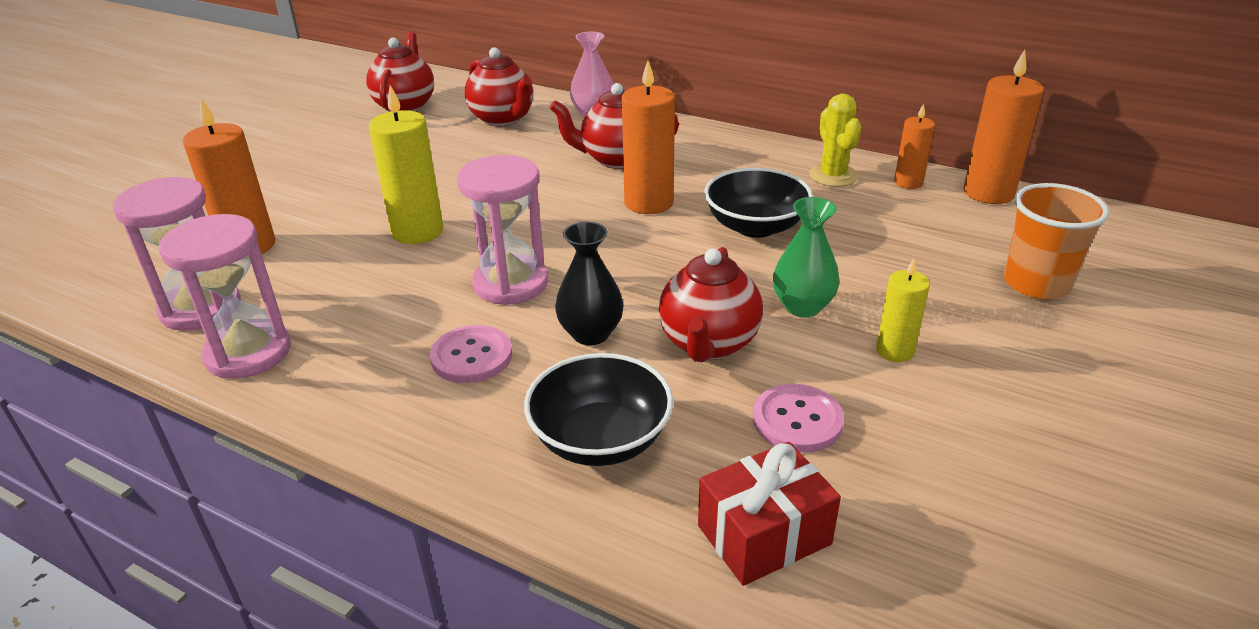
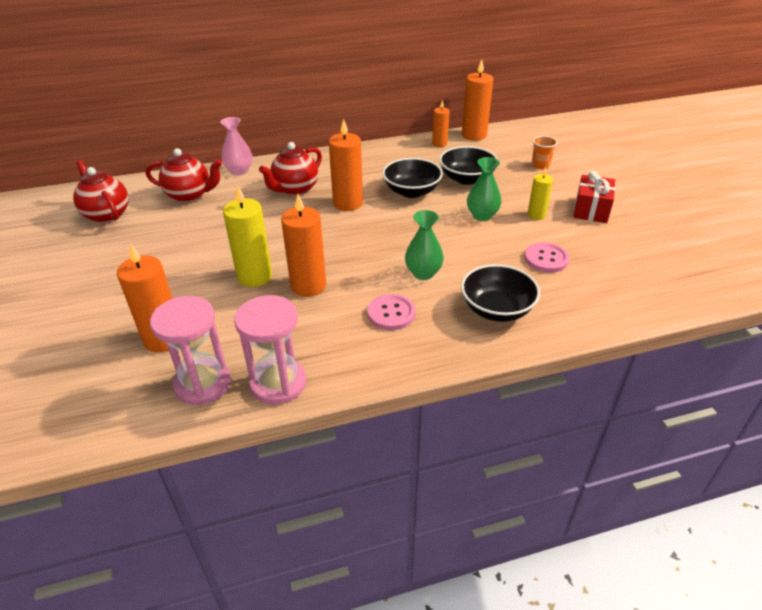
camera: 45 degrees left, 5 degrees up
pink hourglass [457,155,548,305] -> none
black vase [555,222,624,345] -> green vase [405,210,444,280]
red teapot [659,247,763,362] -> none
red gift [698,442,841,586] -> red gift moved to [574,171,615,223]
yellow cactus [809,94,862,187] -> none
orange cup [1004,183,1109,300] -> orange cup [532,136,557,169], size x0.60
none -> orange candle [281,194,326,297]
none -> black bowl [439,146,498,185]

